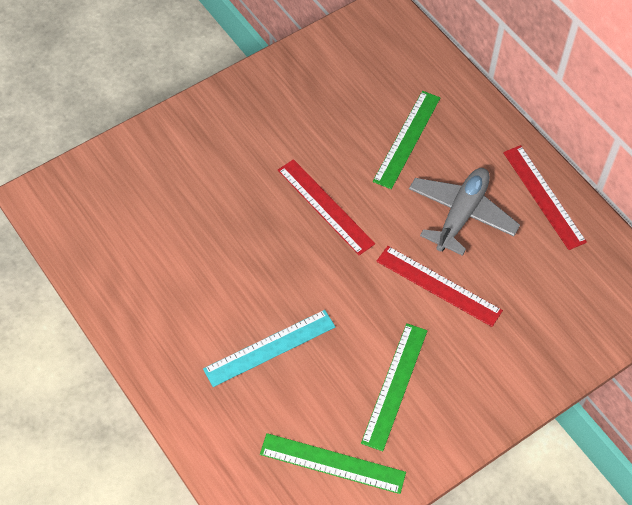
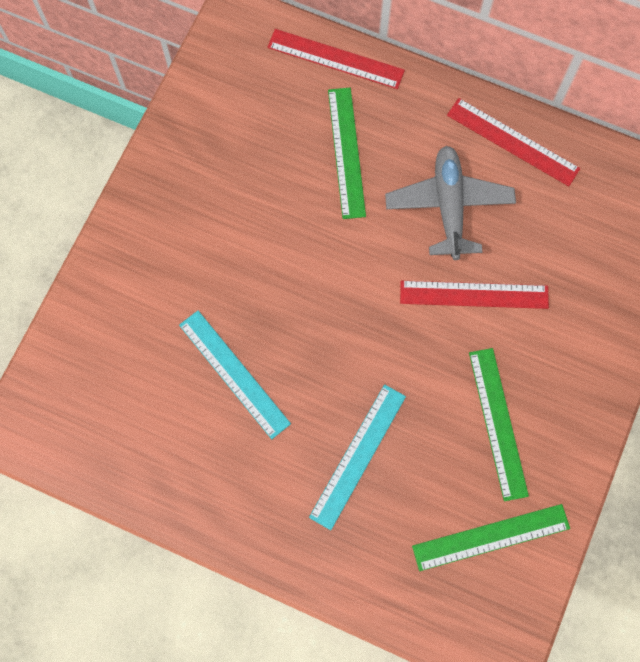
camera: 30 degrees left, 15 degrees up
red ruler [278,159,375,255] -> red ruler moved to [267,29,405,89]
none -> turquoise ruler [179,311,291,439]

